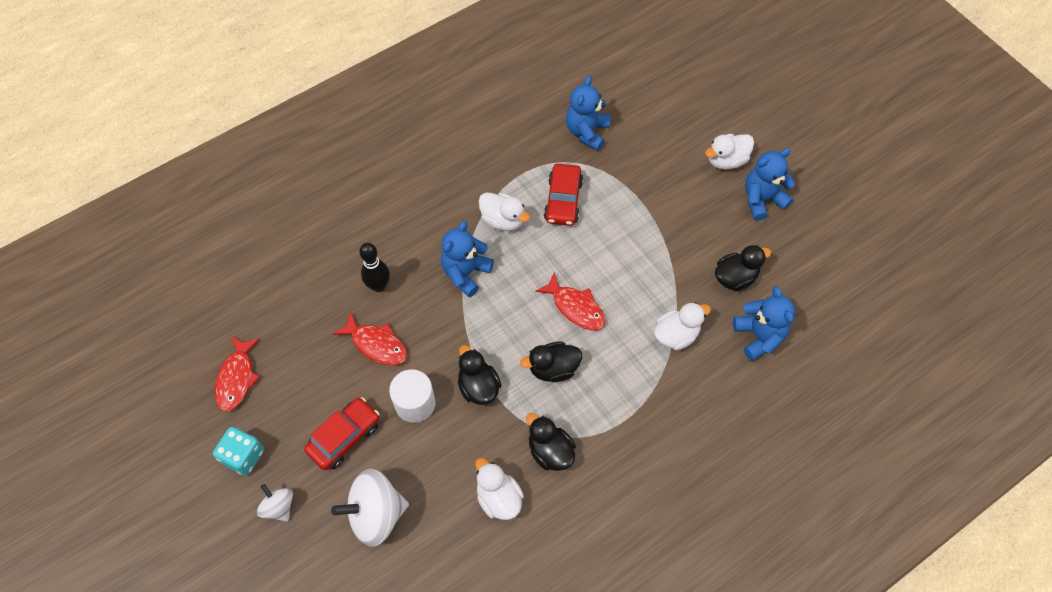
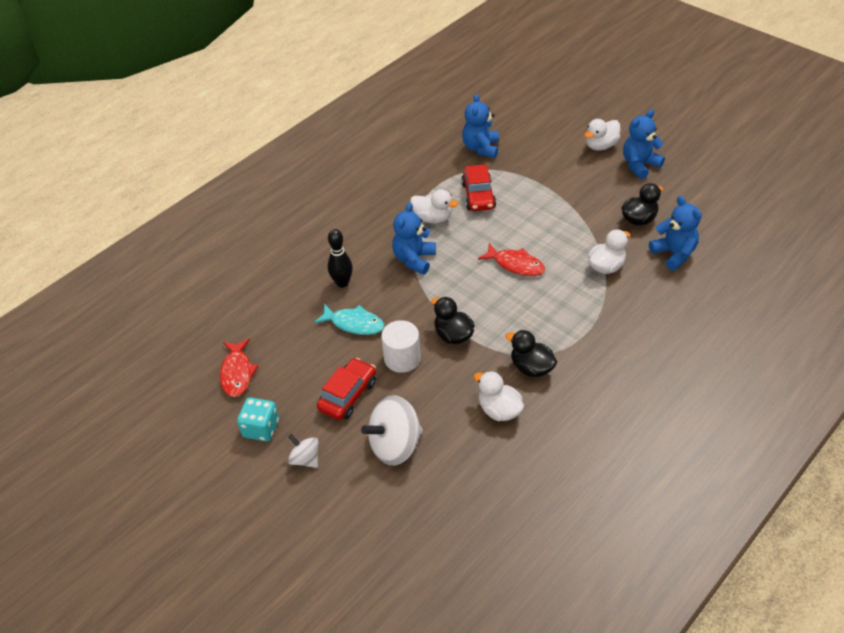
camera: 10 degrees left, 15 degrees down
red fish [333,312,407,366] -> turquoise fish [314,304,385,335]
black duck [520,342,582,382] -> none

